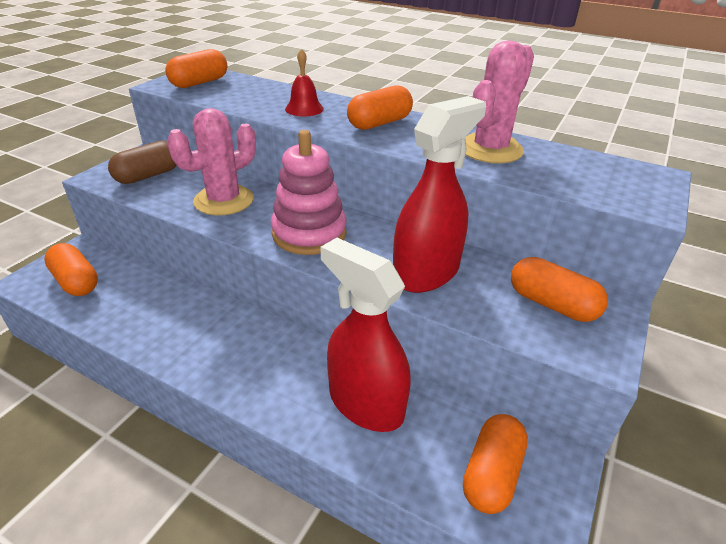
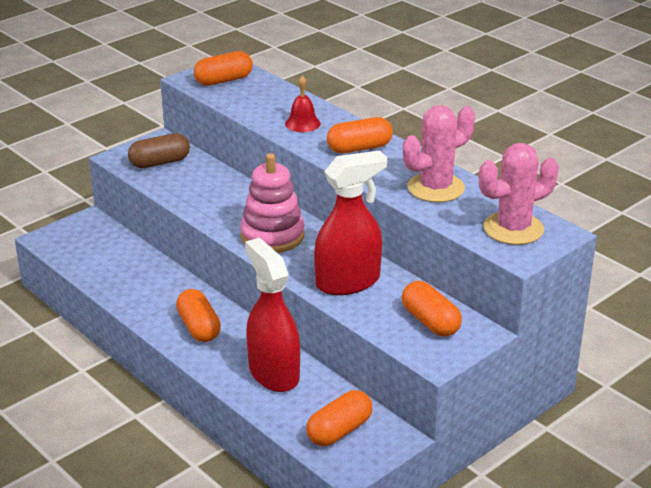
camera: 20 degrees right, 5 degrees down
orange capsule [44,243,98,296] -> orange capsule moved to [176,289,221,342]
pink cactus [167,108,256,216] -> pink cactus moved to [479,143,559,245]

